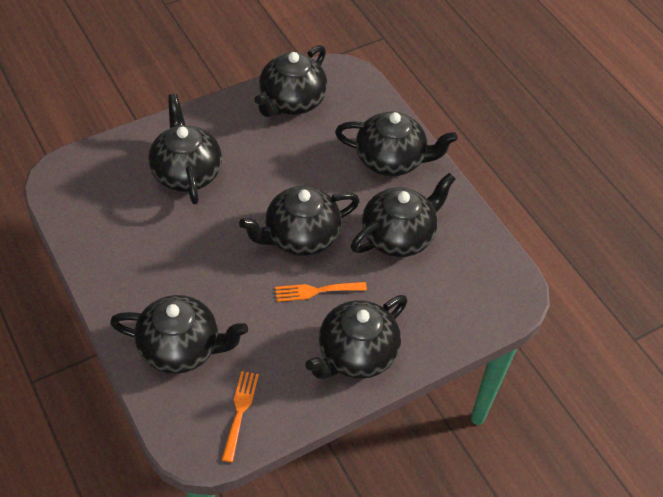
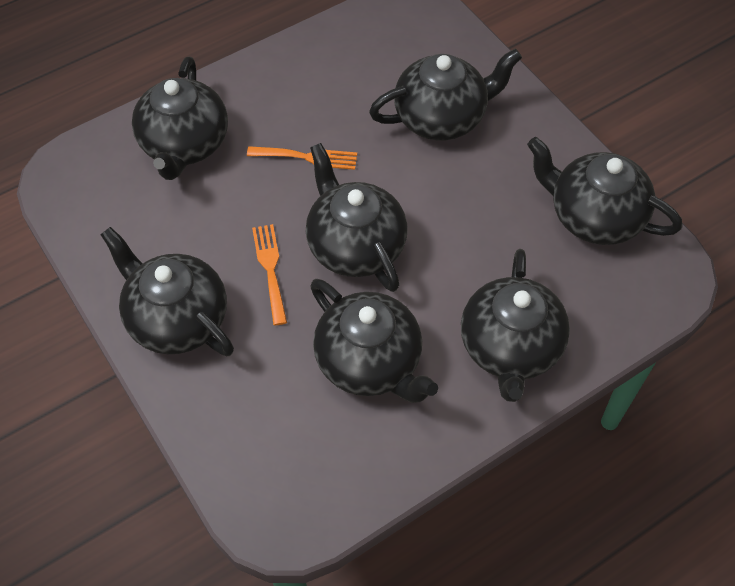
camera: 90 degrees right, 5 degrees up
orange fork [222,371,259,462] -> orange fork moved to [247,146,357,170]

